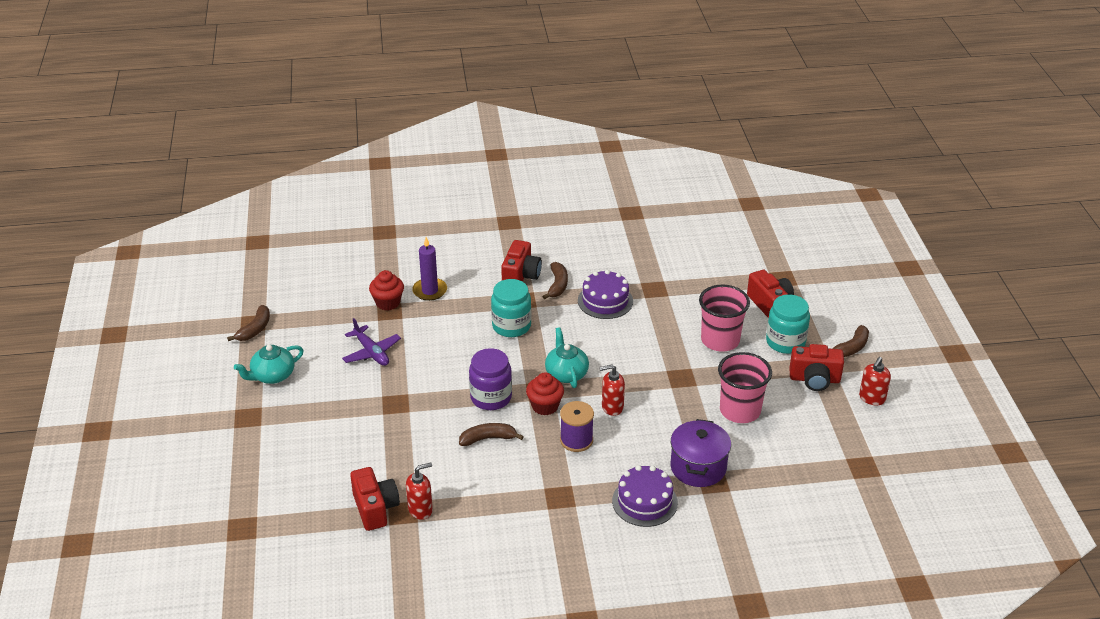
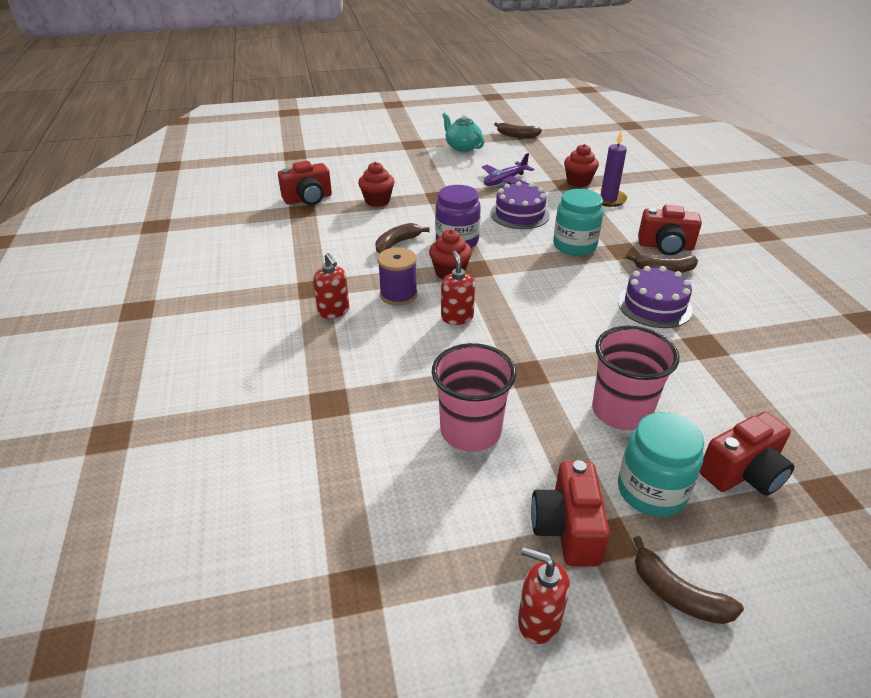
camera: 85 degrees right, 0 degrees up
red soap dispenser [406,463,433,520] -> red soap dispenser moved to [313,253,349,319]
brown banana [459,423,524,446] -> brown banana turned 120 degrees counterclockwise [375,223,429,253]
turquoise teapot [545,327,589,388] -> none
purple cake [612,465,678,527] -> purple cake moved to [490,182,550,229]
purple pot [670,419,731,487] -> none
none -> red cupcake [358,162,395,207]

